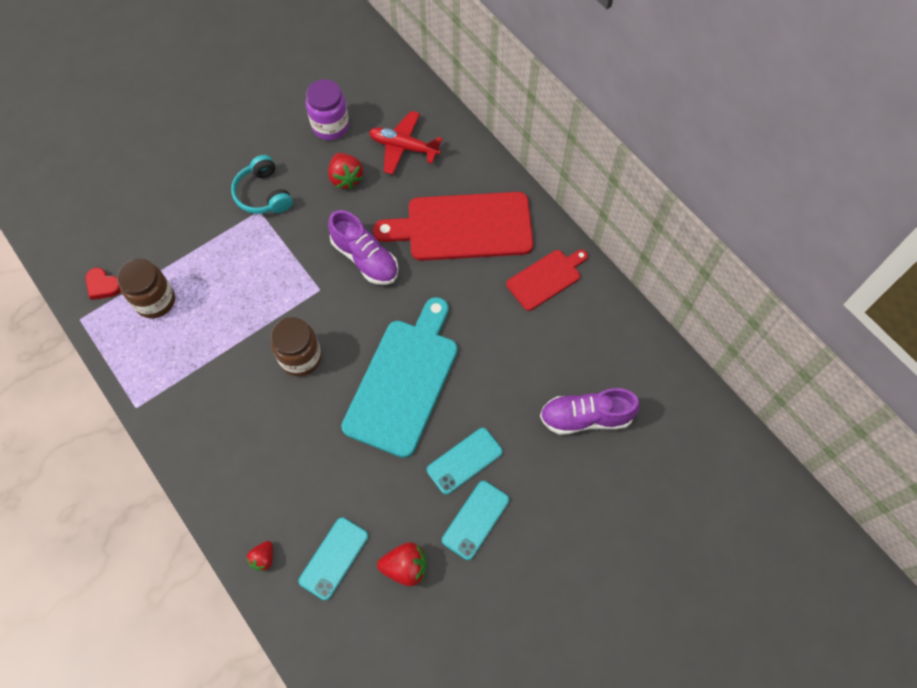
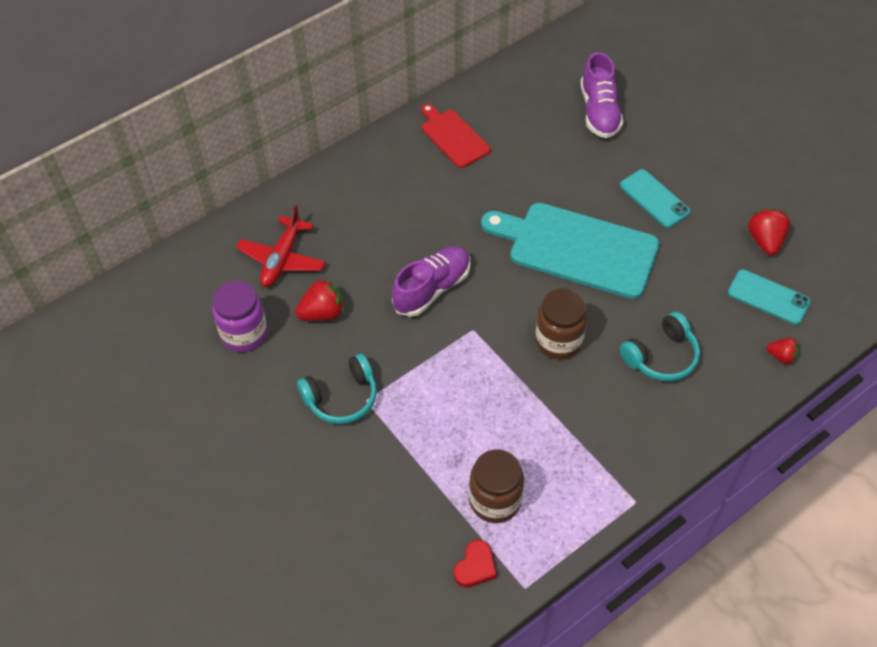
camera: 90 degrees left, 10 degrees down
red cutting board [373,192,533,261] -> none
turquoise phone [442,481,509,560] -> none
none -> turquoise headphones [620,312,700,381]

